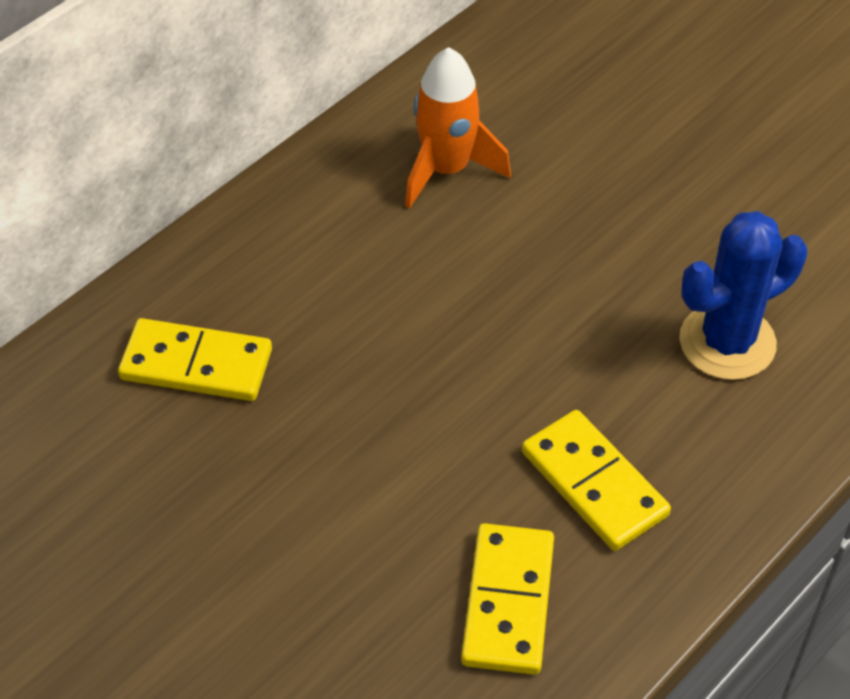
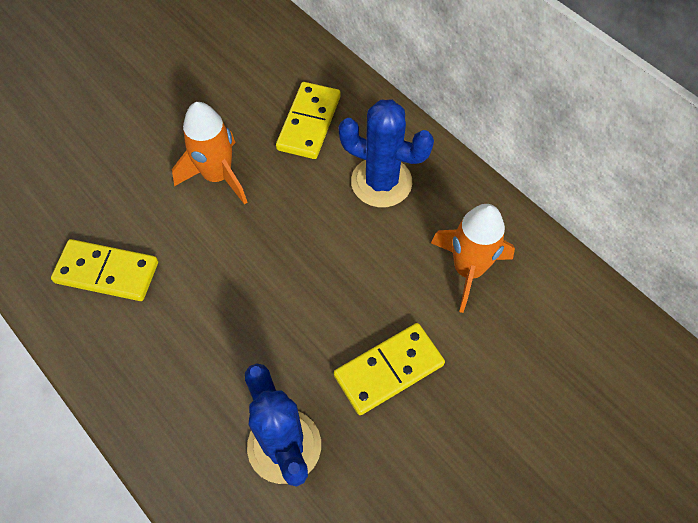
camera: 95 degrees right, 10 degrees up
yellow domino [522,410,671,551] -> yellow domino moved to [334,323,445,415]
none -> orange rocket [172,102,247,205]
none -> blue cactus [339,100,434,207]

